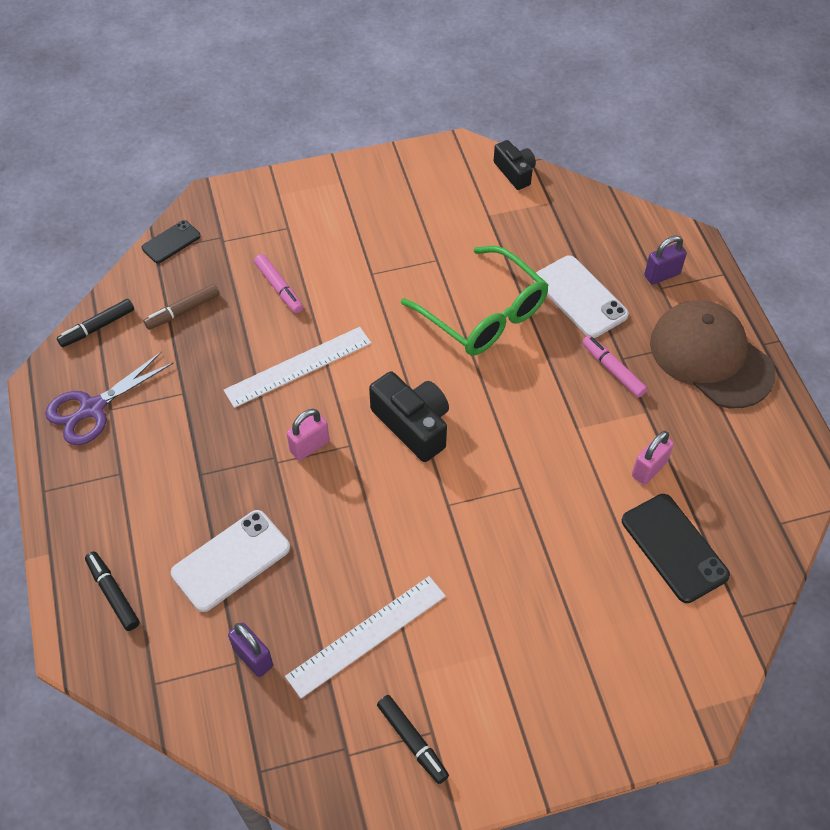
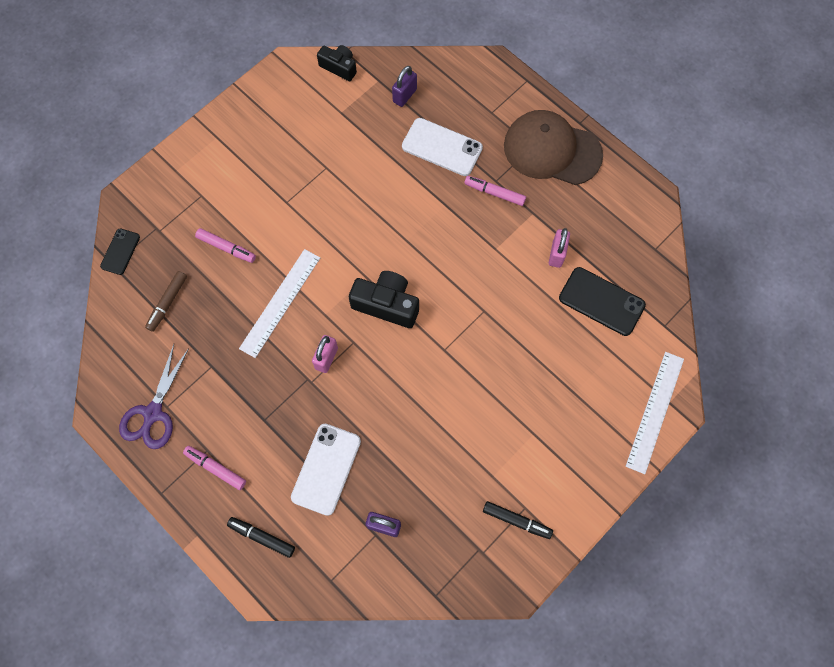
camera: 30 degrees left, 15 degrees up
black marker [57,299,134,347] -> none
white ruler [285,576,446,698] -> white ruler moved to [626,352,684,474]
green glasses [401,246,549,355] -> none
purple padlock [644,235,687,285] -> purple padlock moved to [392,66,417,107]
none -> pink marker [183,446,246,490]

